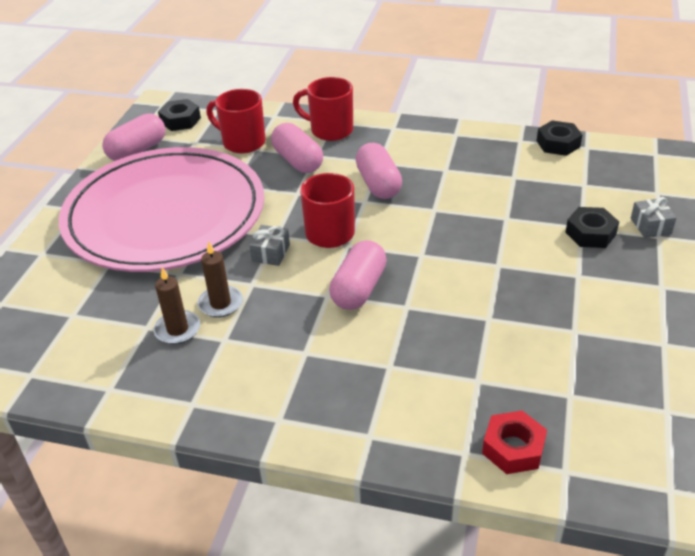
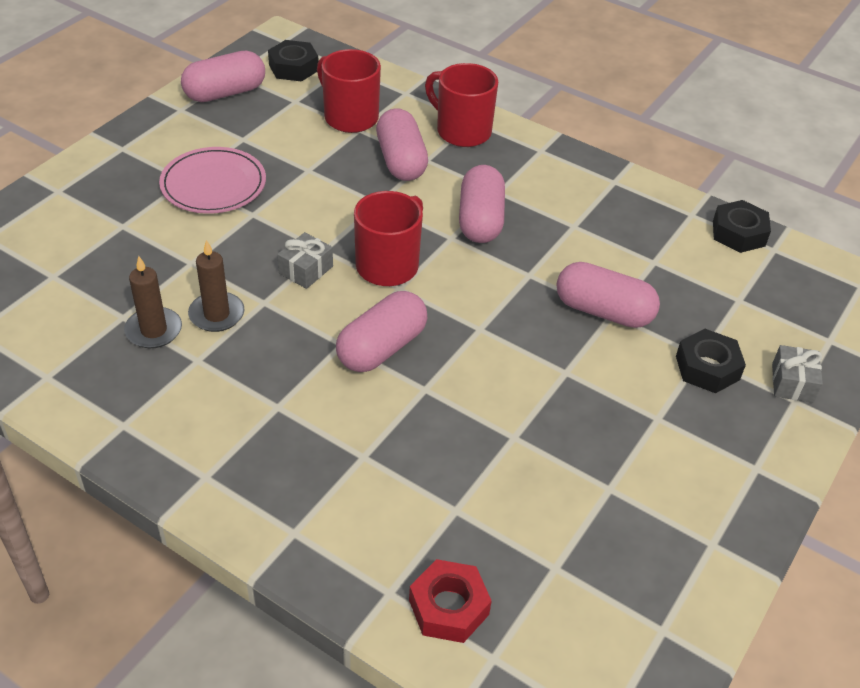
camera: 15 degrees right, 5 degrees up
pink plate [59,147,264,272] -> pink plate [159,147,266,214], size x0.42
none -> pink capsule [556,262,660,328]

